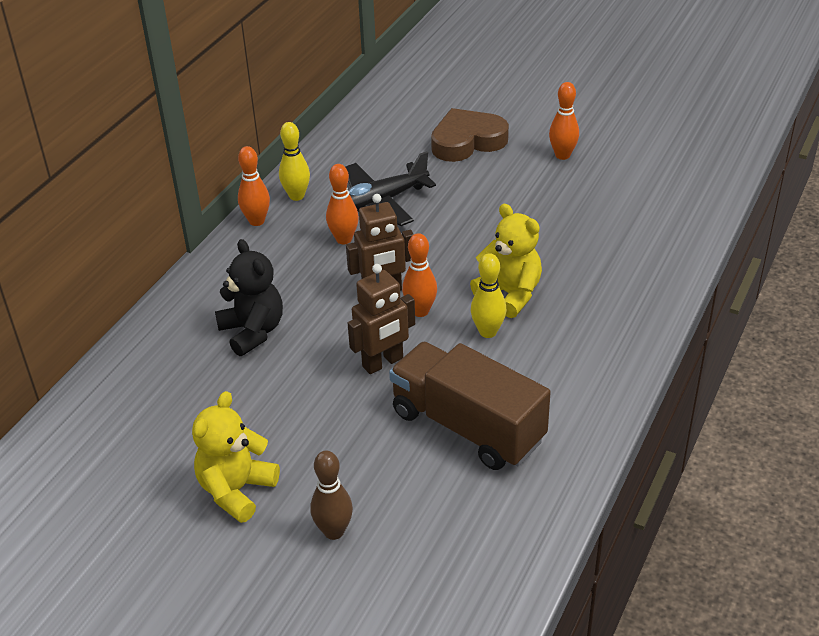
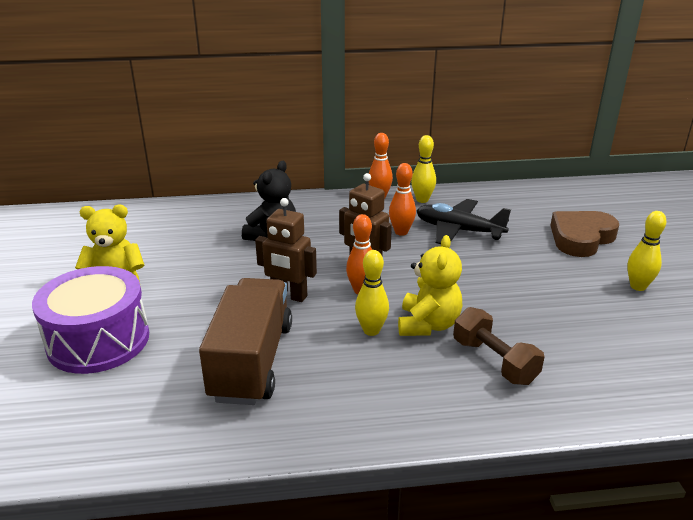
camera: 55 degrees right, 10 degrees down
brown bowling pin [311,450,353,540] -> purple drum [32,266,149,374]
brown heart [431,108,509,162] -> brown heart turned 75 degrees counterclockwise [550,211,619,257]
orange bowling pin [549,82,579,160] -> yellow bowling pin [627,211,666,291]
none -> brown dumbbell [453,307,545,385]

